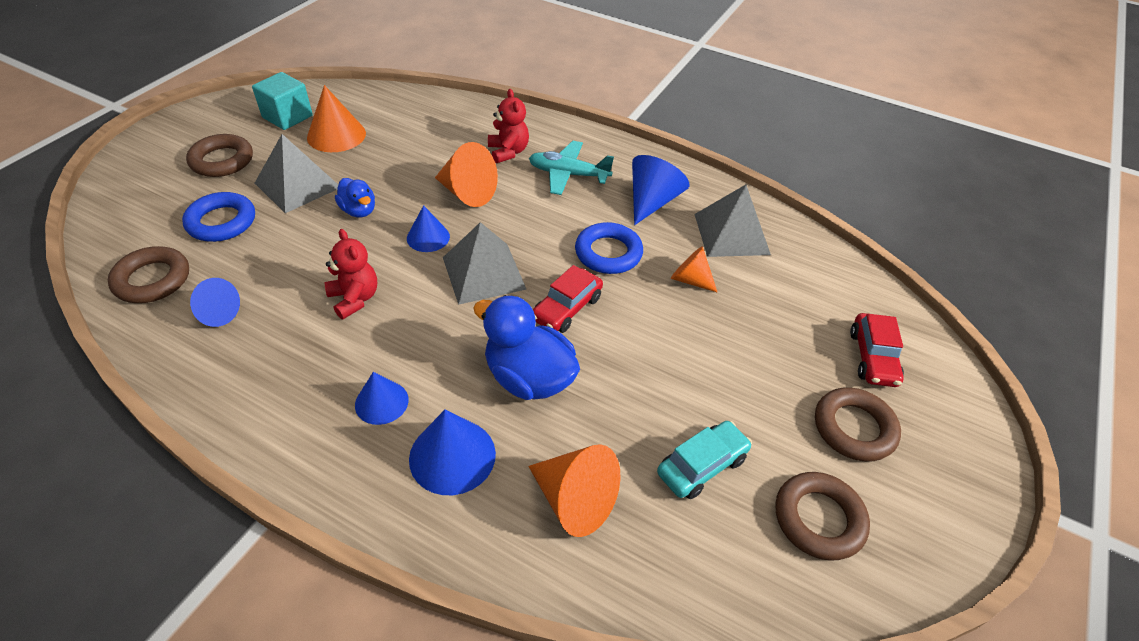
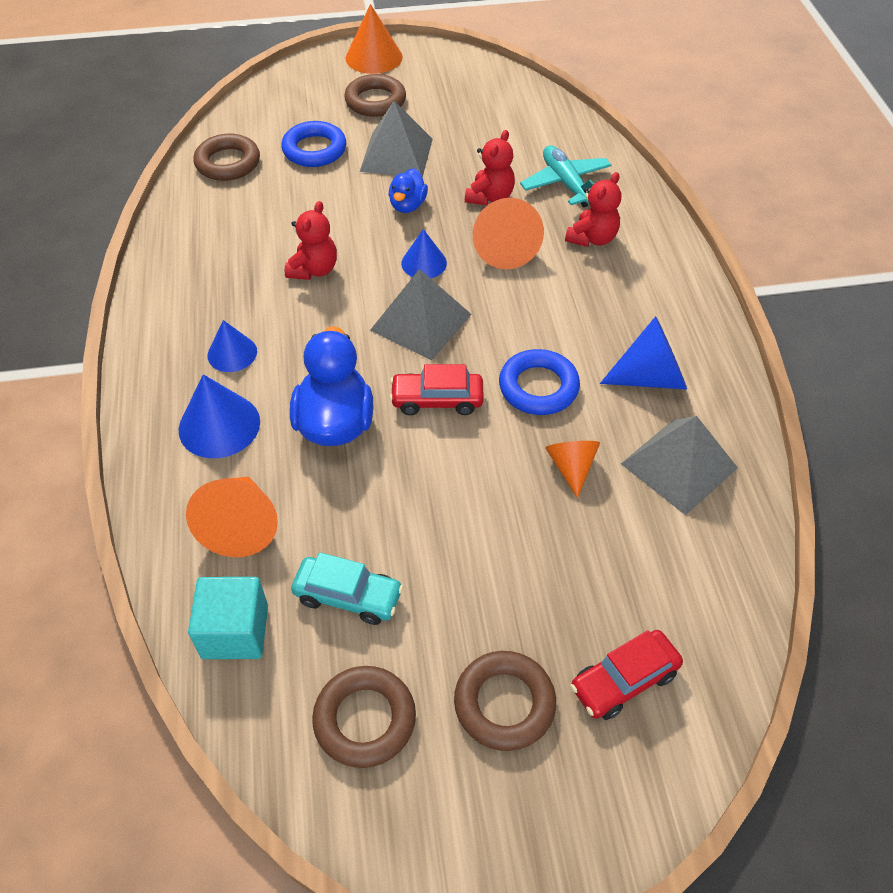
camera: 55 degrees right, 5 degrees up
blue cone [190,278,240,327] -> none
turquoise cube [252,72,313,130] -> turquoise cube moved to [188,577,268,659]
orange cone [307,85,366,152] -> orange cone moved to [346,4,403,74]
turquoise plane [529,141,614,195] -> turquoise plane moved to [520,145,612,207]
none -> red teddy bear [465,130,515,205]

